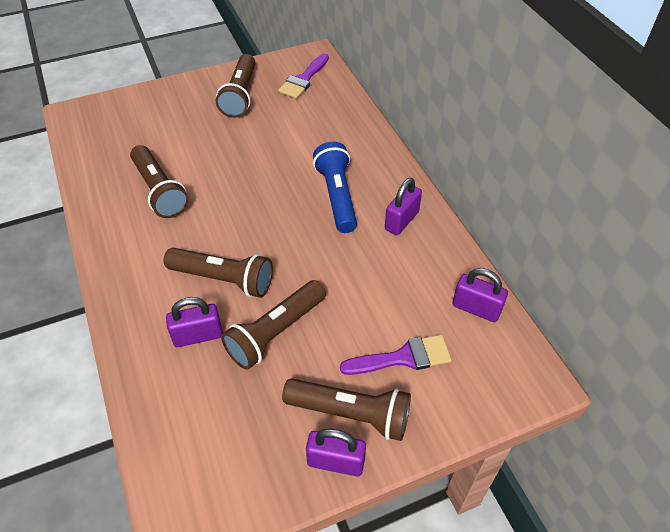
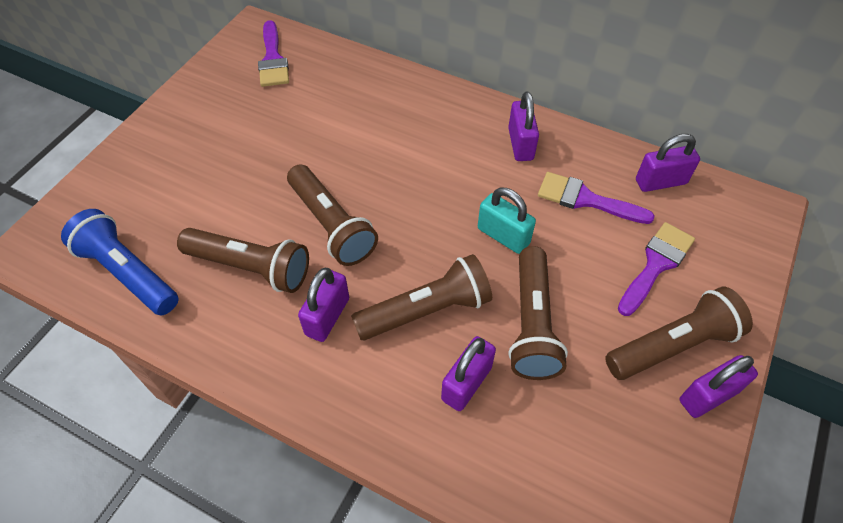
camera: 40 degrees left, 5 degrees up
brown flashlight [216,54,256,118] -> brown flashlight moved to [287,164,378,266]
blue flashlight [313,142,357,233] -> blue flashlight moved to [61,209,179,315]
none -> purple padlock [298,268,349,342]
none -> turquoise padlock [478,188,536,254]
none -> purple brush [538,172,655,224]

